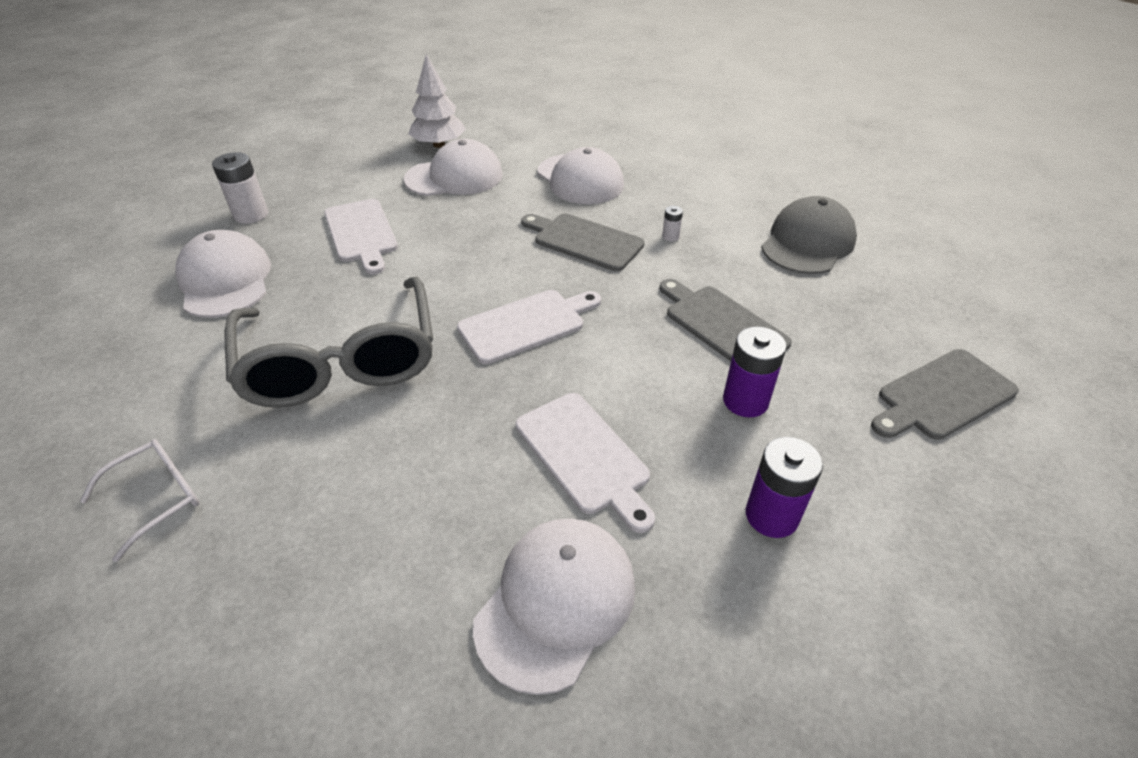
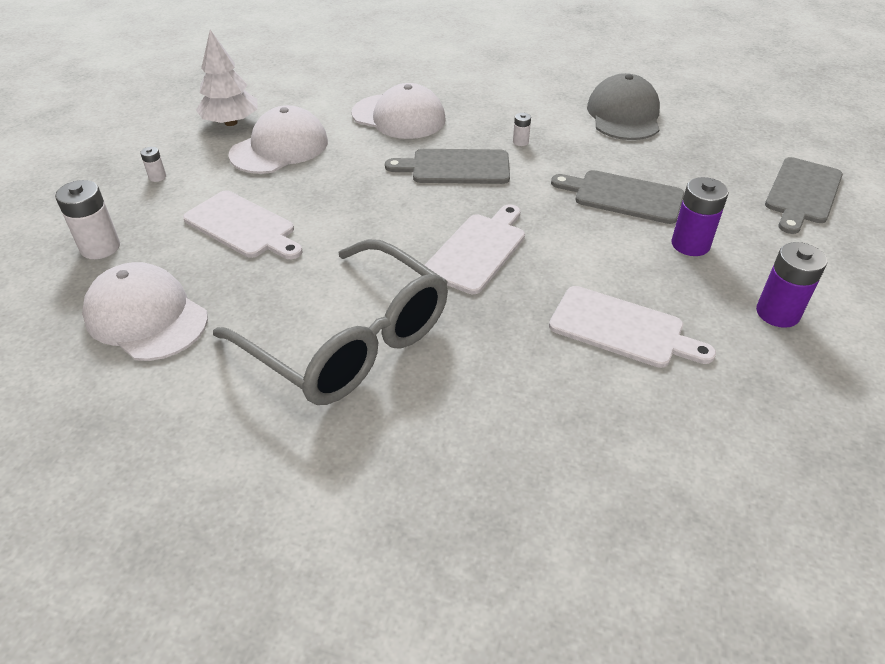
camera: 30 degrees left, 0 degrees up
white glasses [80,439,200,562] -> none
white cap [473,518,636,695] -> none
none -> white battery [140,147,166,182]

